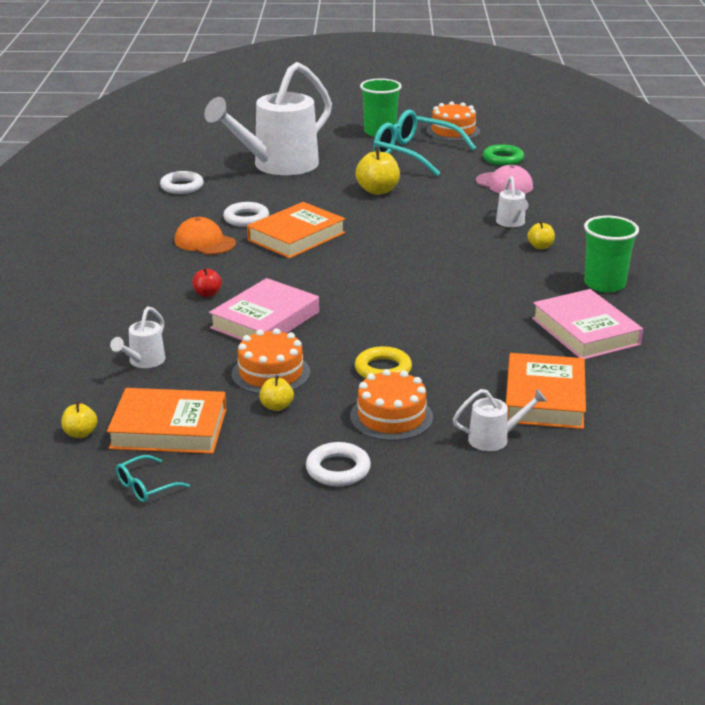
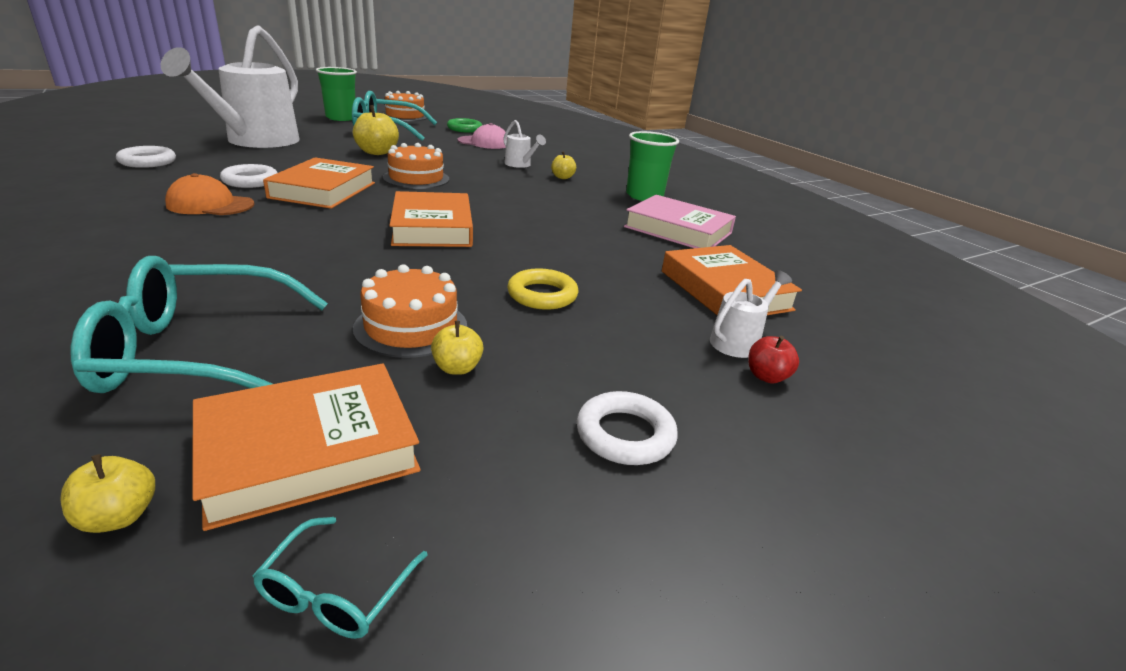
camera: 35 degrees left, 0 degrees up
white watering can [110,306,165,368] -> turquoise glasses [70,256,328,393]
red apple [192,267,222,297] -> red apple moved to [748,336,799,383]
pink book [209,278,319,340] -> none
orange cake [350,369,433,441] -> orange cake moved to [383,143,449,189]
none -> orange book [389,191,473,247]

